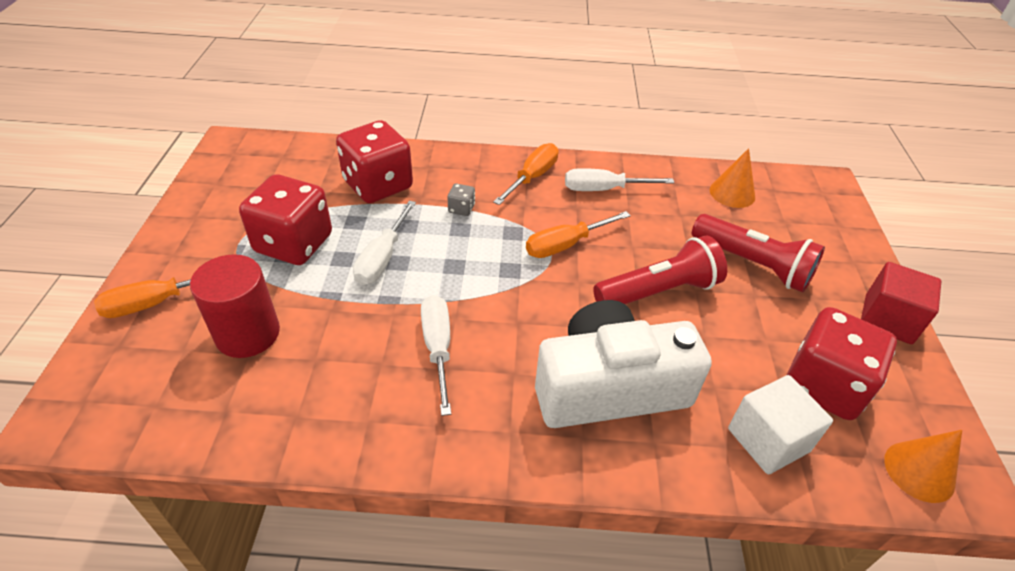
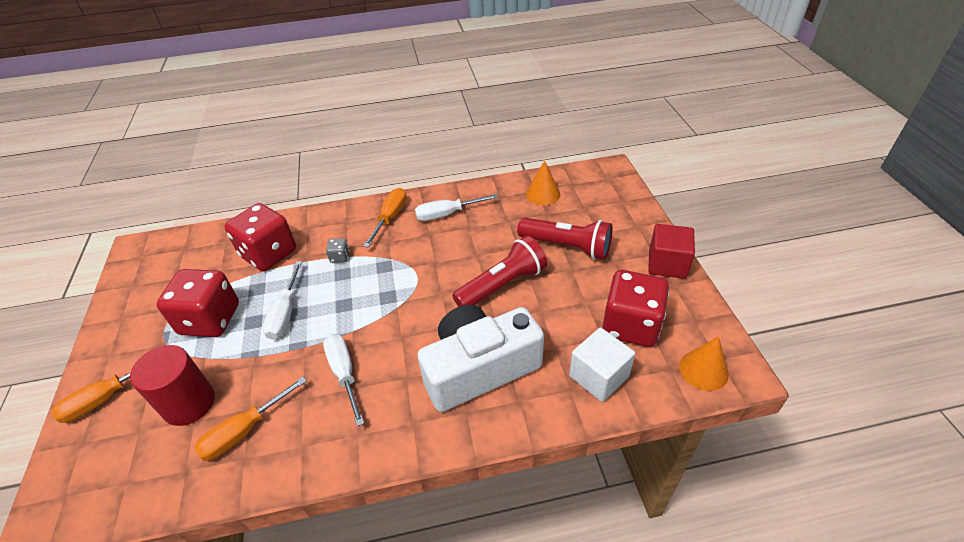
camera: 10 degrees left, 0 degrees up
orange screwdriver [526,211,631,258] -> orange screwdriver moved to [194,377,307,461]

